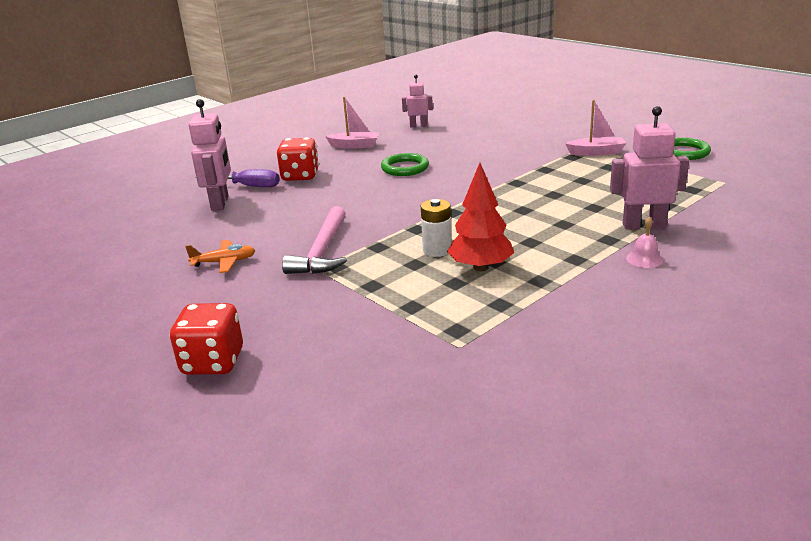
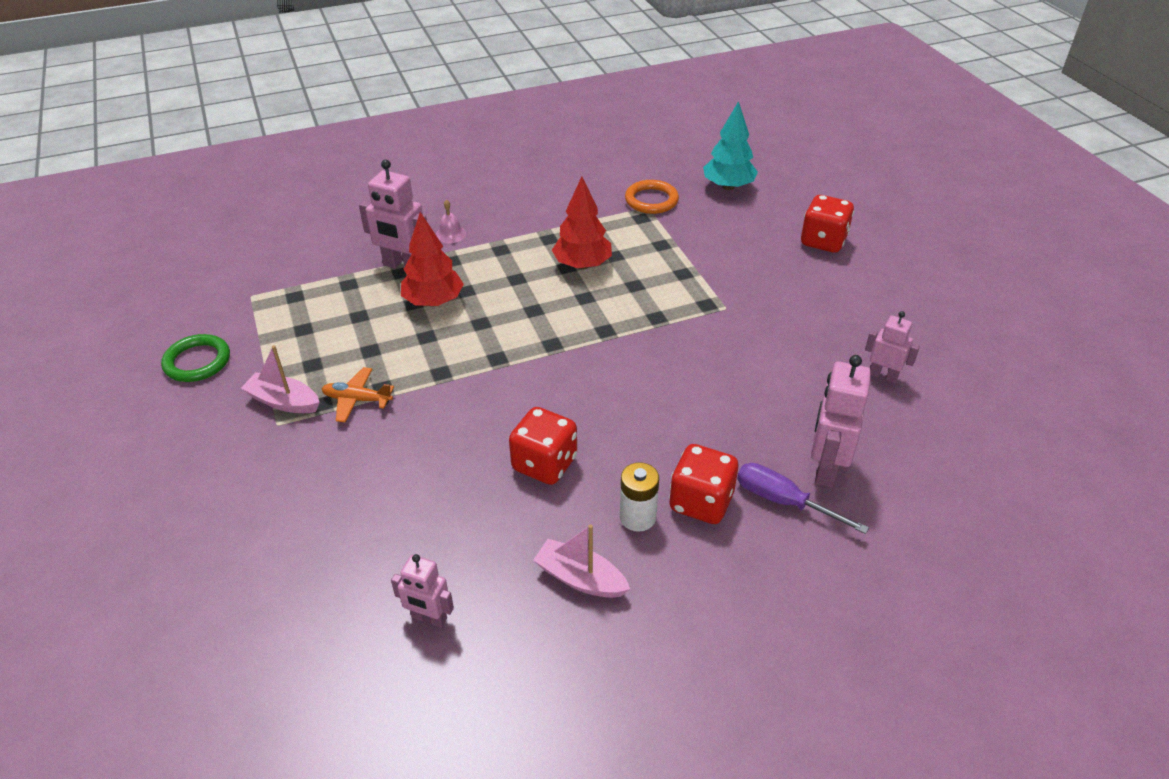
camera: 160 degrees left, 15 degrees up
orange plane [185,240,256,273] -> orange plane moved to [322,367,394,422]
pink hammer [282,206,347,274] -> none
green ring [381,153,429,176] -> red dice [509,407,577,485]
white battery [421,199,452,257] -> white battery moved to [620,462,659,532]
none -> red tree [401,212,464,306]
none -> orange ring [625,180,679,214]
none -> turquoise tree [703,101,758,190]
none -> pink robot [865,311,920,383]

